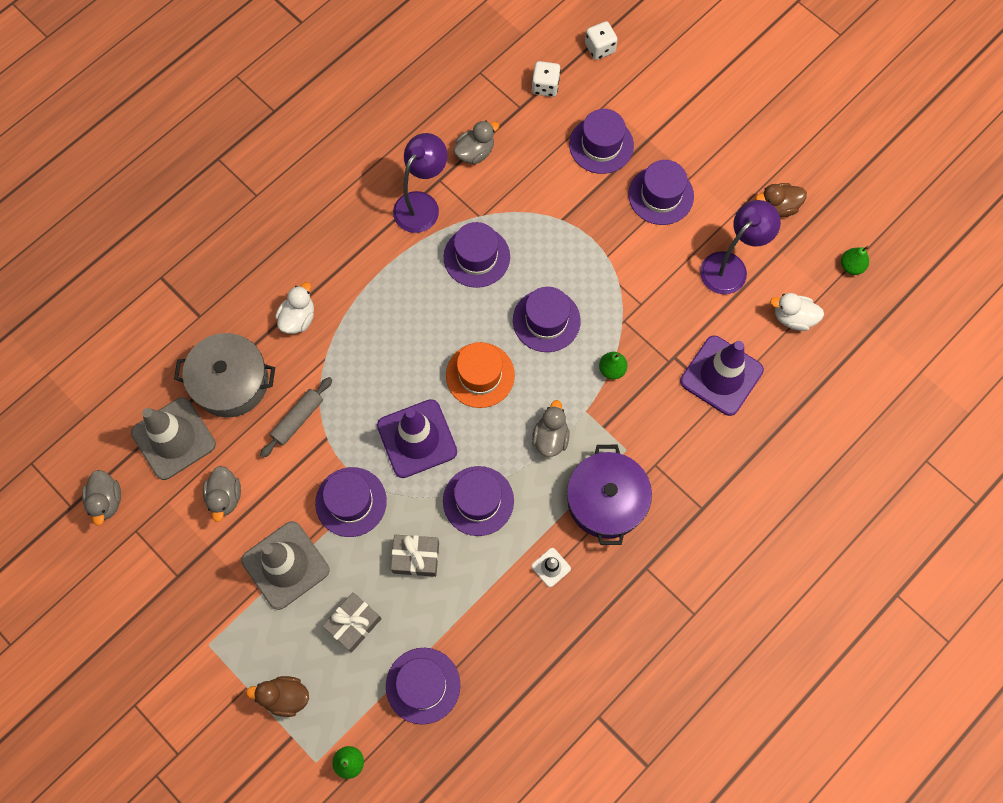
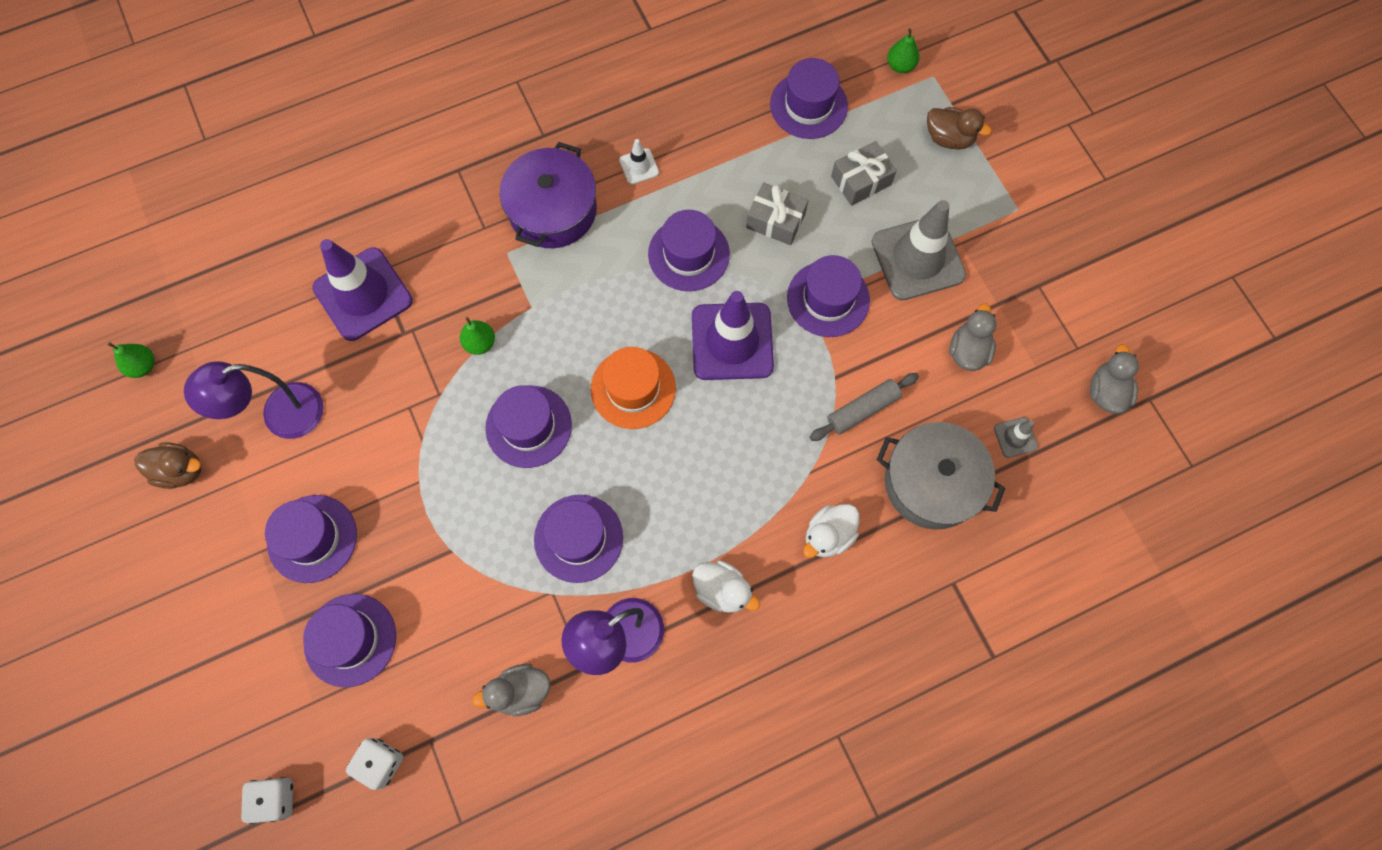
camera: 160 degrees left, 0 degrees up
grey traffic cone [131,397,216,480] -> grey traffic cone [994,417,1038,458], size x0.44
grey duck [532,400,570,457] -> none
white duck [770,293,824,331] -> white duck moved to [692,560,760,613]

